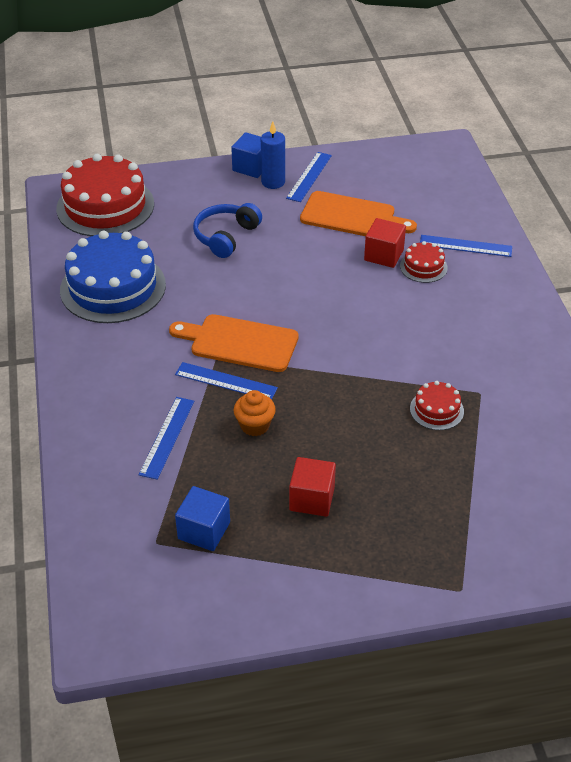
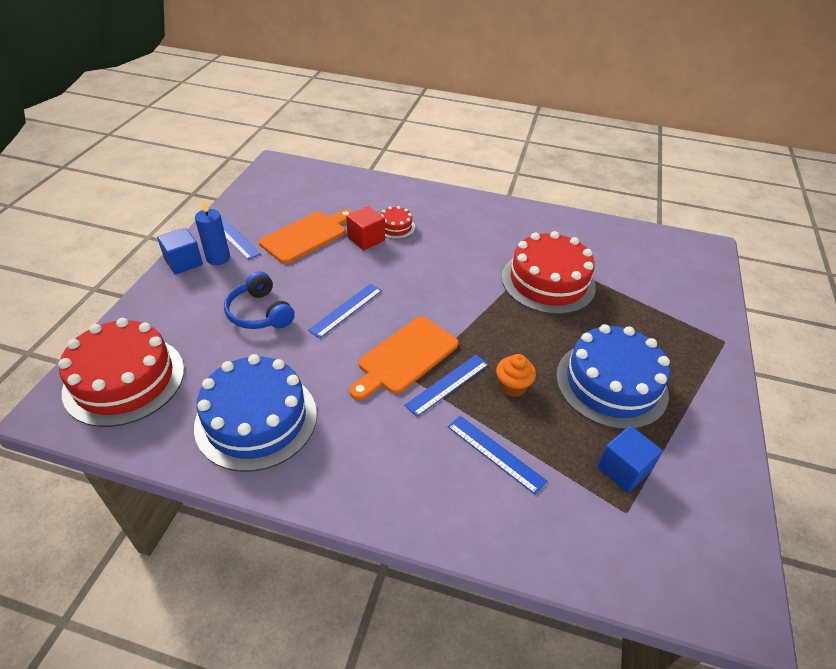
camera: 65 degrees left, 0 degrees up
red cube [289,457,336,517] -> blue cake [556,324,670,429]
red cake [410,381,464,430] -> red cake [502,231,596,314], size x2.17
blue ruler [420,235,512,257] -> blue ruler moved to [308,284,382,338]

